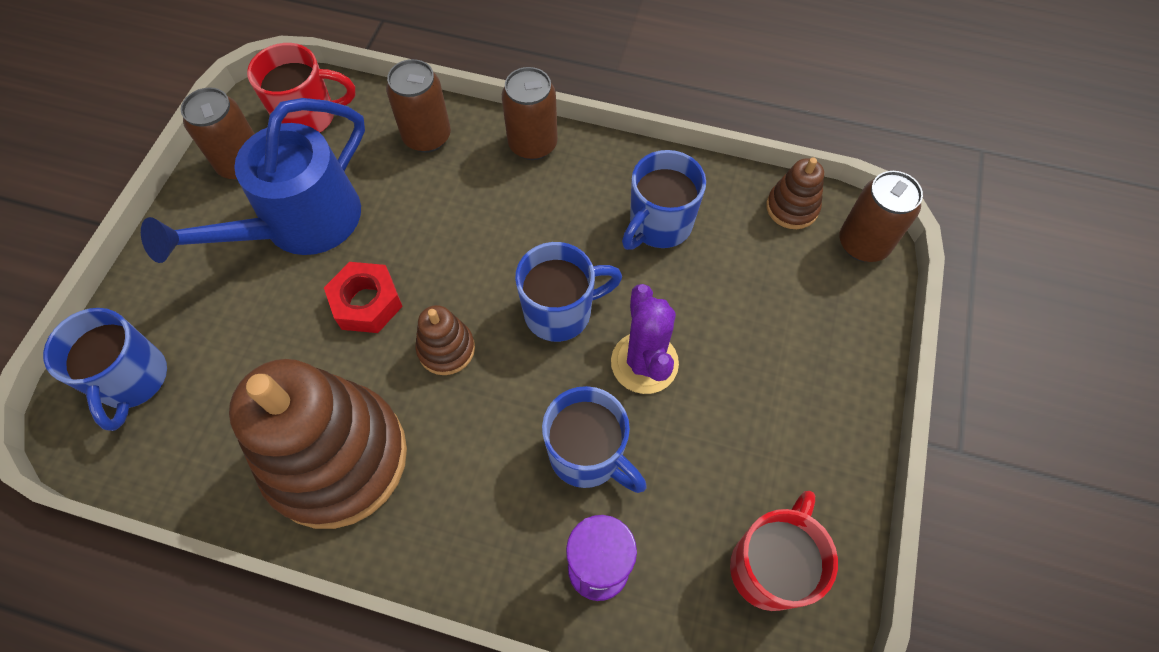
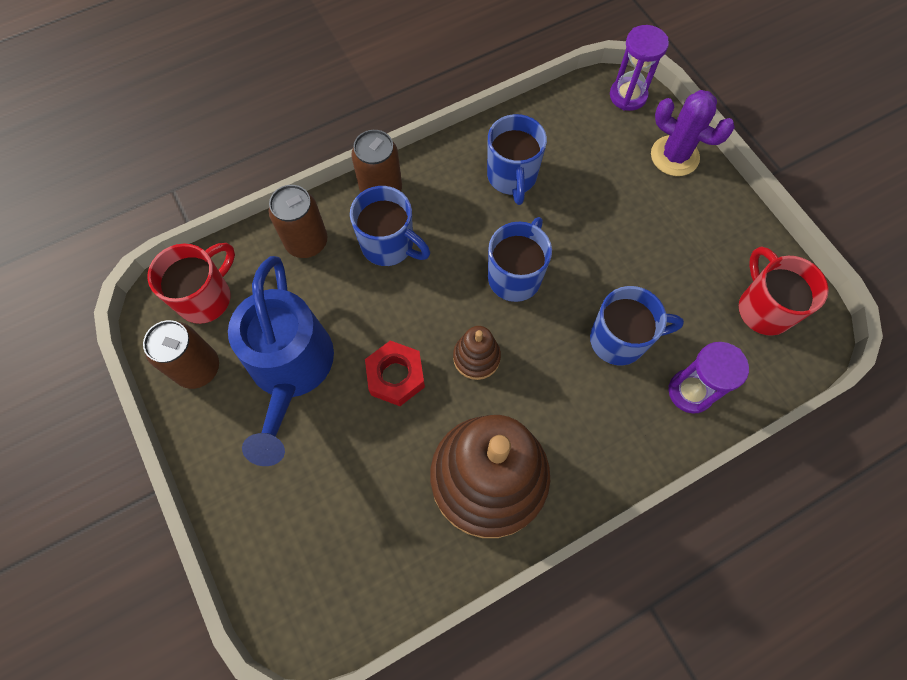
camera: 45 degrees left, 5 degrees up
blue mug [43,308,167,431] -> blue mug moved to [350,186,430,266]
purple cactus [611,284,679,394] -> purple cactus moved to [651,90,735,176]
brown stacking toy [766,157,824,229] -> none
brown can [839,171,923,262] -> purple hourglass [610,25,669,111]

